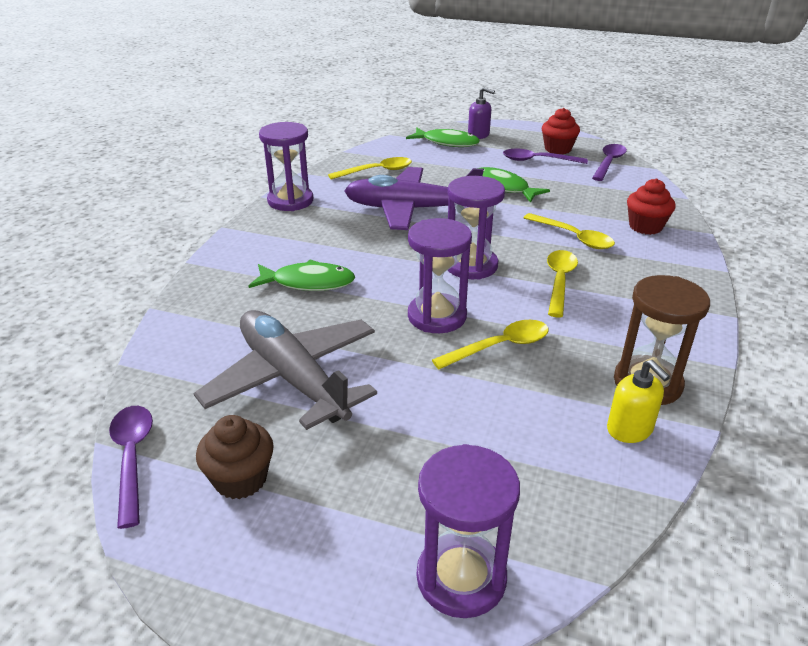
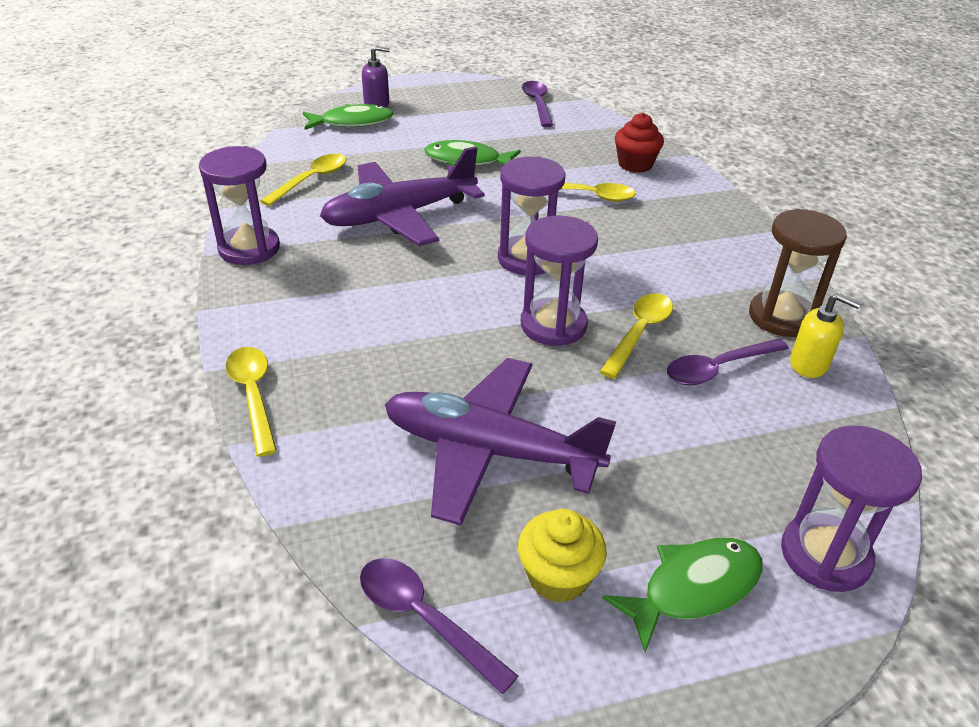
camera: 35 degrees left, 5 degrees up
grey plane [193,310,377,430] -> purple plane [385,358,617,525]
brown cupcake [196,415,274,499] -> yellow cupcake [518,509,607,603]
green fish [248,259,355,291] -> green fish moved to [602,538,763,652]
purple spoon [503,149,588,164] -> purple spoon moved to [667,338,789,385]
red cupcake [542,108,580,154] -> none
yellow spoon [547,250,578,317] -> yellow spoon moved to [226,347,277,457]

